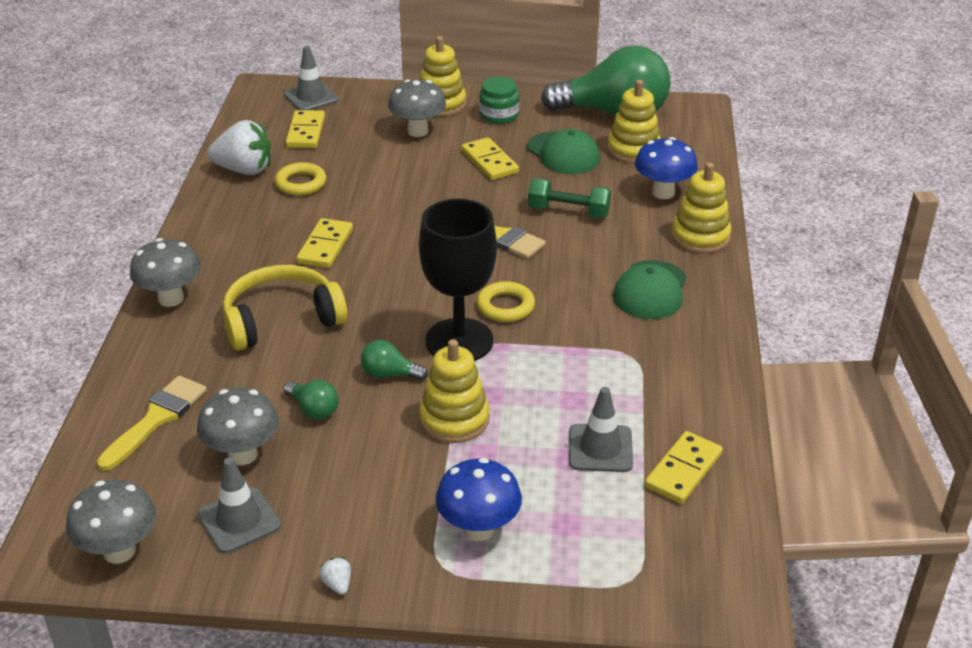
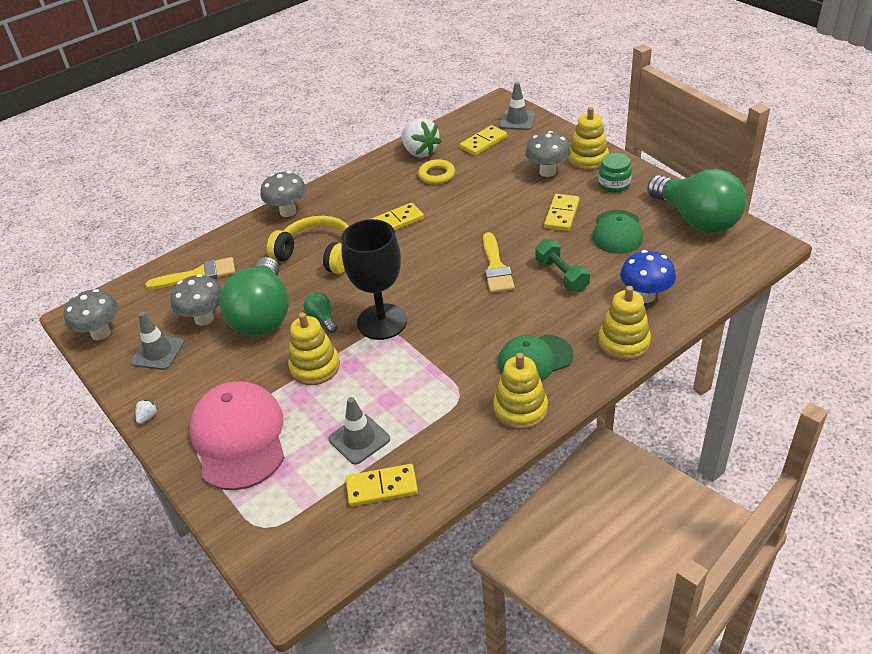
camera: 50 degrees right, 5 degrees up
green light bulb [284,380,339,420] -> green light bulb [219,257,289,336], size x2.46
blue mushroom [436,458,522,541] -> pink cap [190,381,285,490]
yellow ring [477,281,535,322] -> none
yellow stacking toy [607,80,661,163] -> yellow stacking toy moved to [494,353,548,430]

